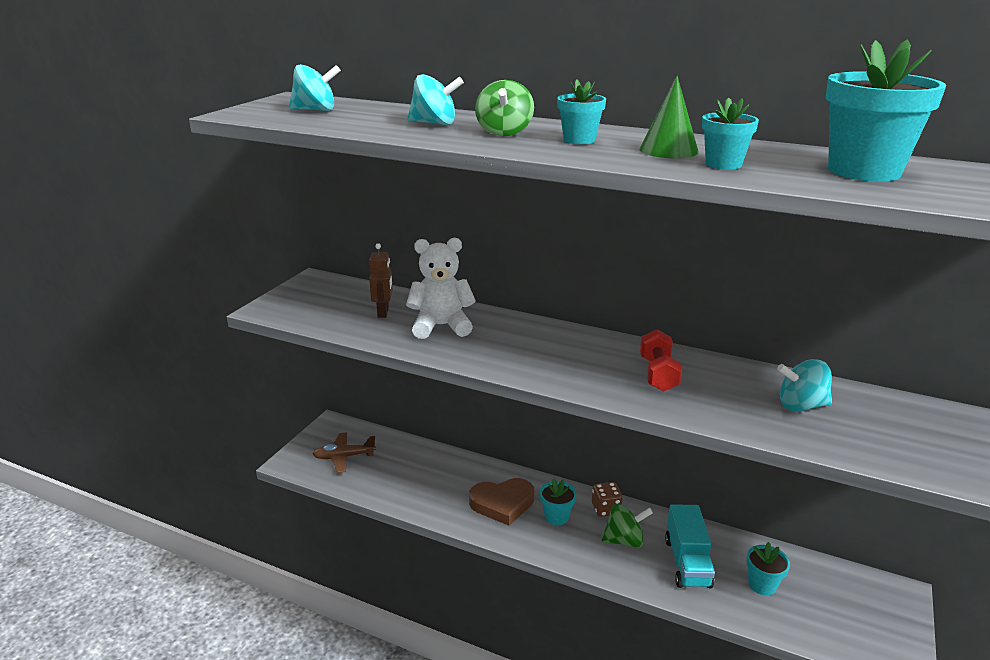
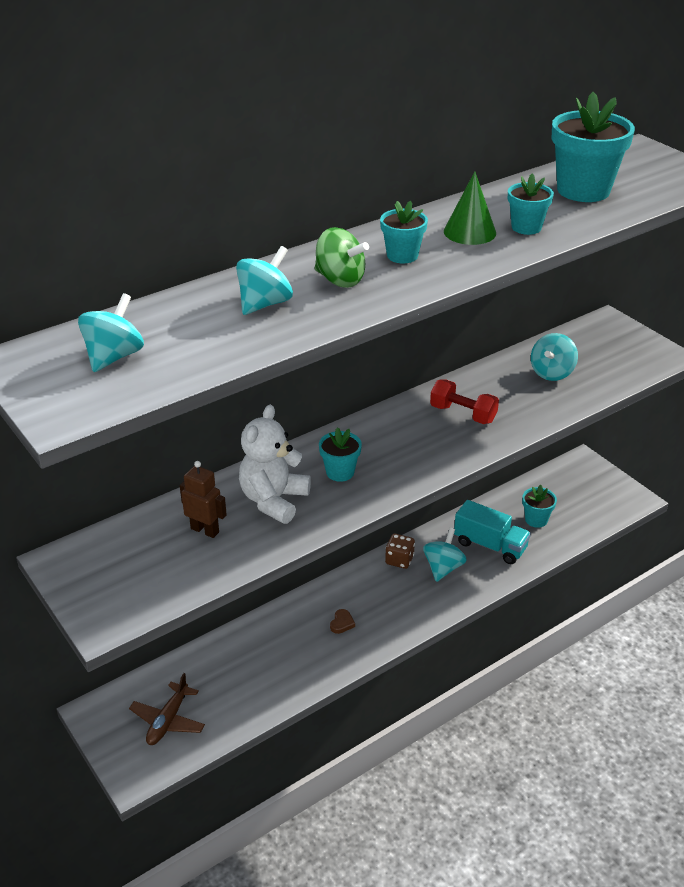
camera: 60 degrees left, 10 degrees up
brown heart [469,478,534,526] -> brown heart [330,609,355,634], size x0.41
turquoise flower pot [540,478,577,525] -> turquoise flower pot moved to [319,427,362,482]
green spinning top [601,504,653,548] -> turquoise spinning top [423,528,467,582]

